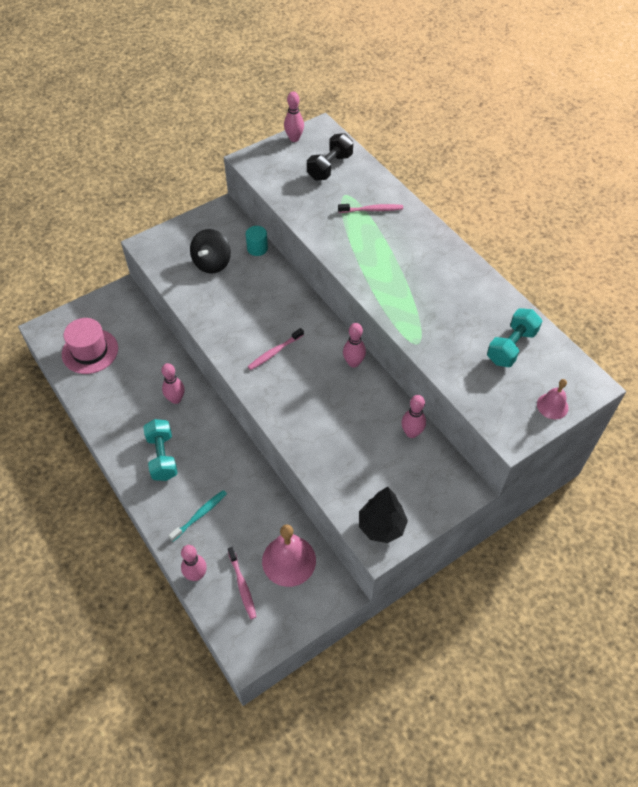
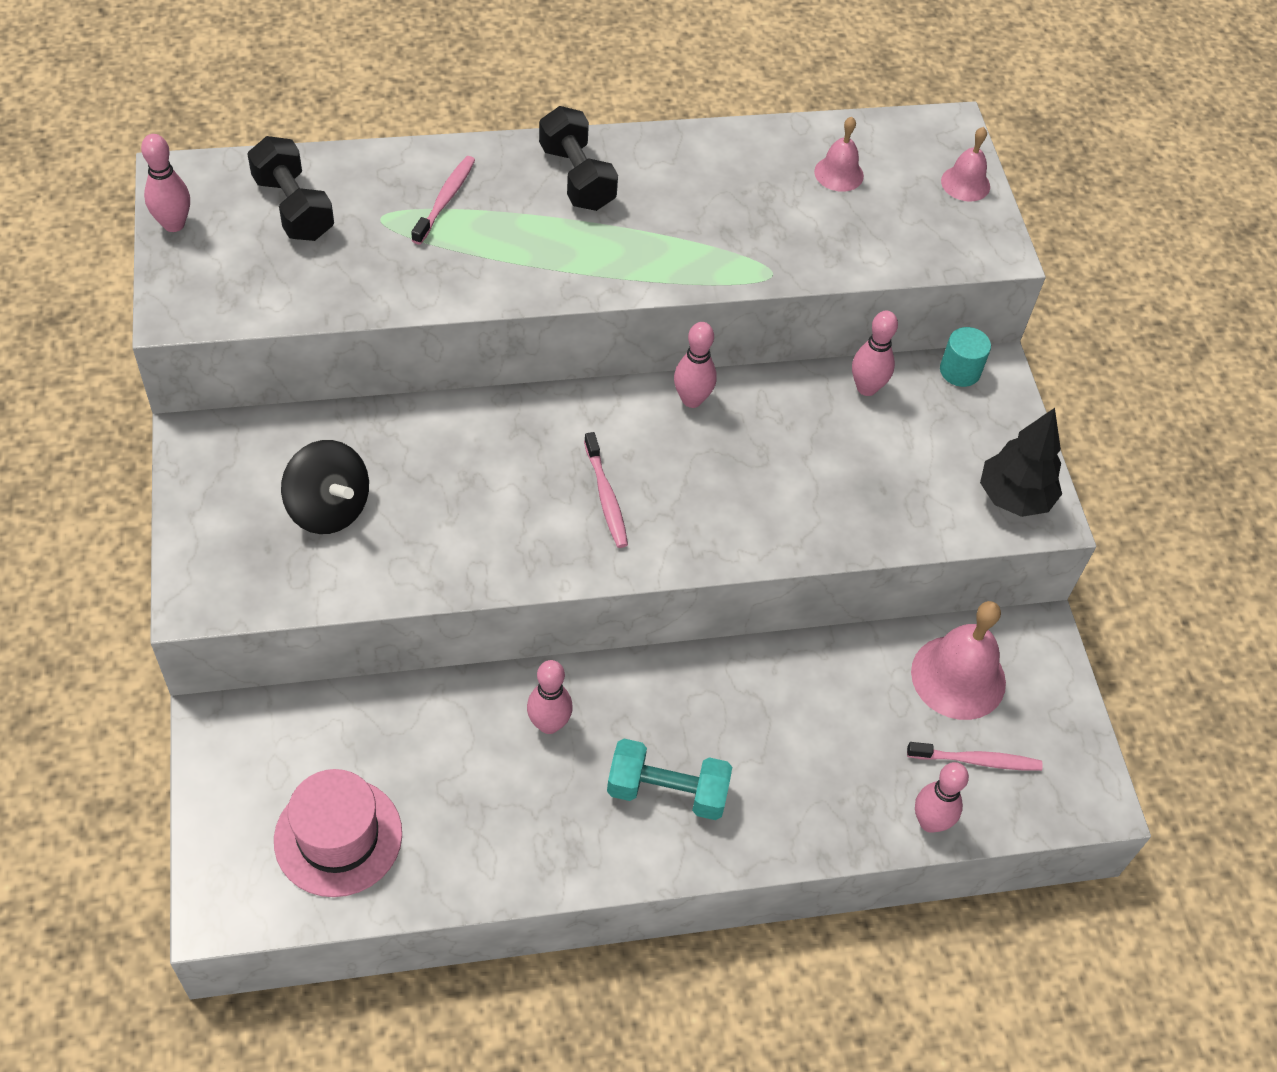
camera: 70 degrees left, 0 degrees up
turquoise toothbrush [168,490,227,542] -> none
turquoise cylinder [246,226,268,256] -> turquoise cylinder moved to [940,327,991,387]
turquoise dumbbell [487,308,542,367] -> pink bell [814,117,864,192]
none -> black dumbbell [539,106,618,211]

